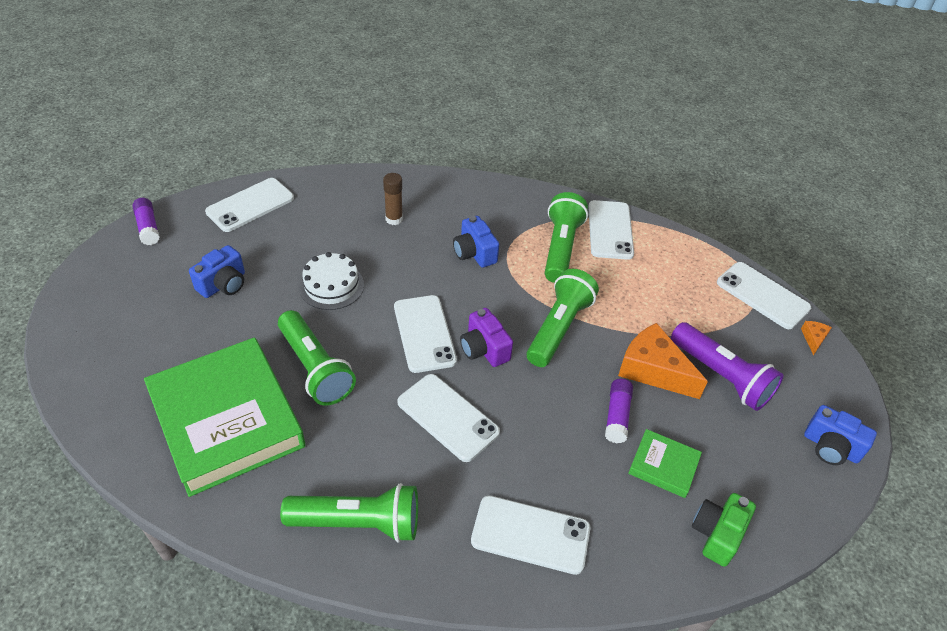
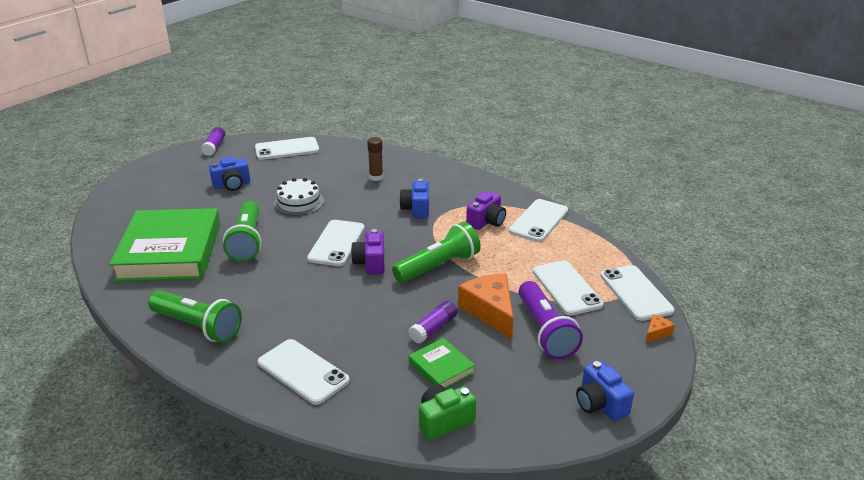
camera: 30 degrees right, 15 degrees down
white phone [397,374,500,462] -> white phone moved to [533,261,603,316]
green flashlight [545,192,588,283] -> purple camera [466,191,506,230]

